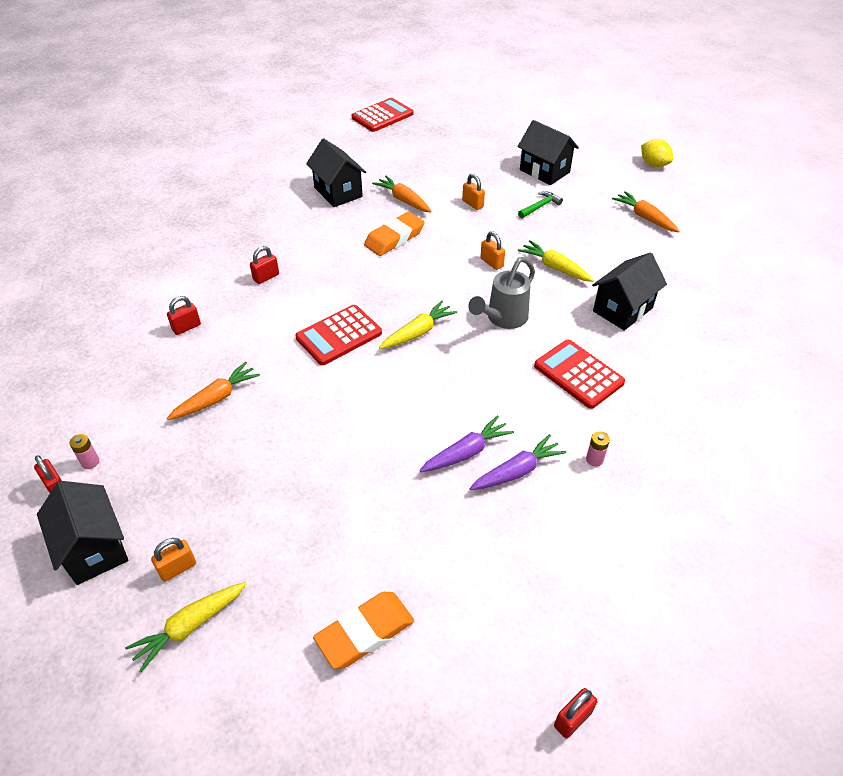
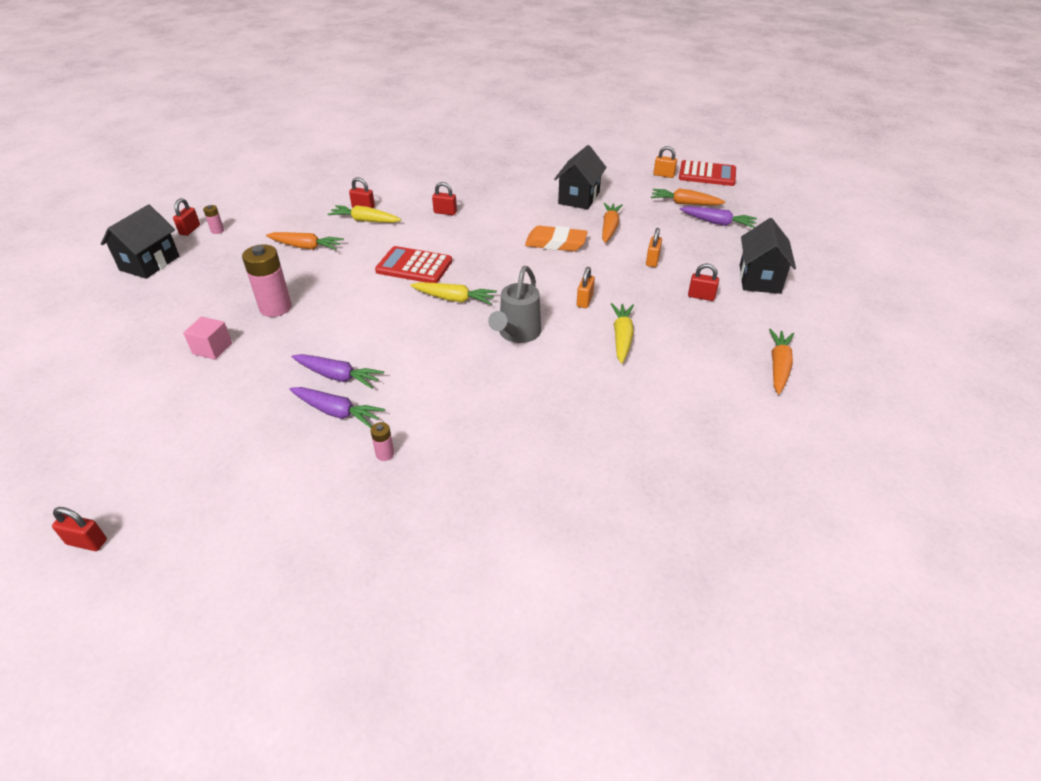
camera: 55 degrees right, 5 degrees down
yellow carrot [125,582,246,672] -> yellow carrot moved to [327,205,401,223]
orange padlock [151,538,196,582] -> orange padlock moved to [654,146,677,178]
orange eraser [313,592,414,669] -> none
grey watering can [468,257,535,329] -> grey watering can turned 75 degrees counterclockwise [488,266,541,343]
green hammer [518,191,563,218] -> red padlock [688,264,719,301]
red calculator [534,340,625,409] -> none
black house [592,252,667,331] -> none
yellow lemon [641,139,673,167] -> none
none -> pink cube [183,317,232,360]
none -> pink battery [242,244,292,317]
none -> orange carrot [651,189,725,205]
none -> purple carrot [680,206,757,228]

